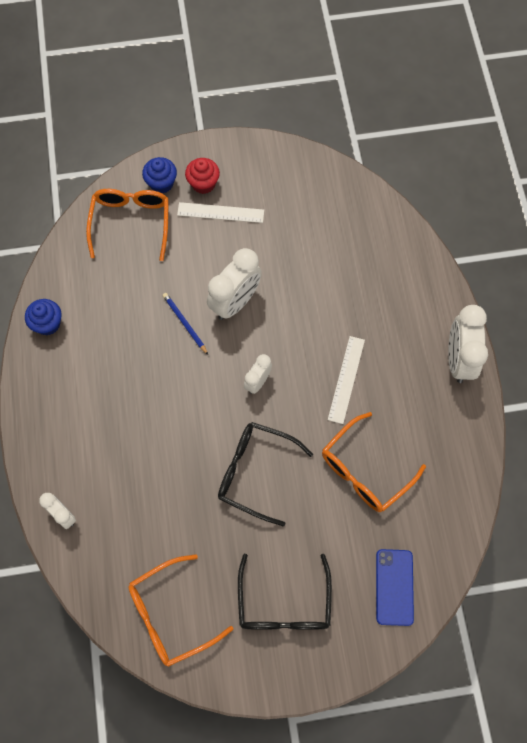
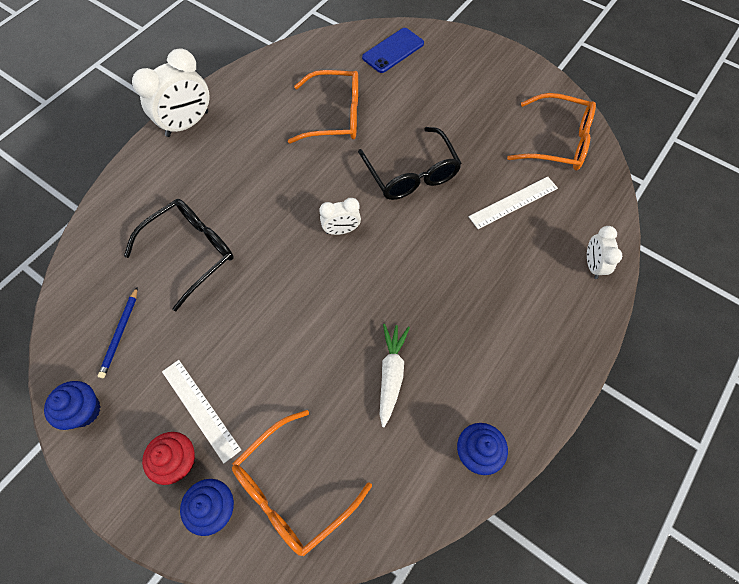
camera: 135 degrees left, 5 degrees down
blue pencil [162,293,208,355] -> blue pencil moved to [98,287,138,378]
white clock [207,248,262,320] -> none
black glasses [238,554,332,630] -> black glasses moved to [124,199,234,311]
white ruler [328,336,365,424] -> white ruler moved to [468,177,558,229]
none -> blue cupcake [44,381,101,430]
none -> white carrot [380,324,410,427]

